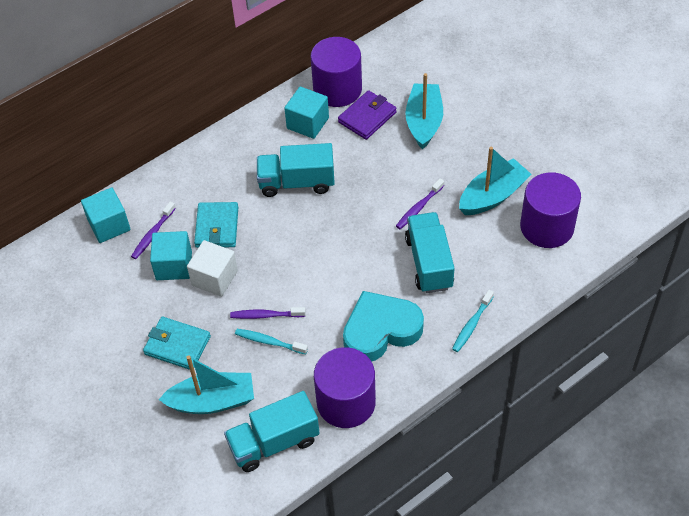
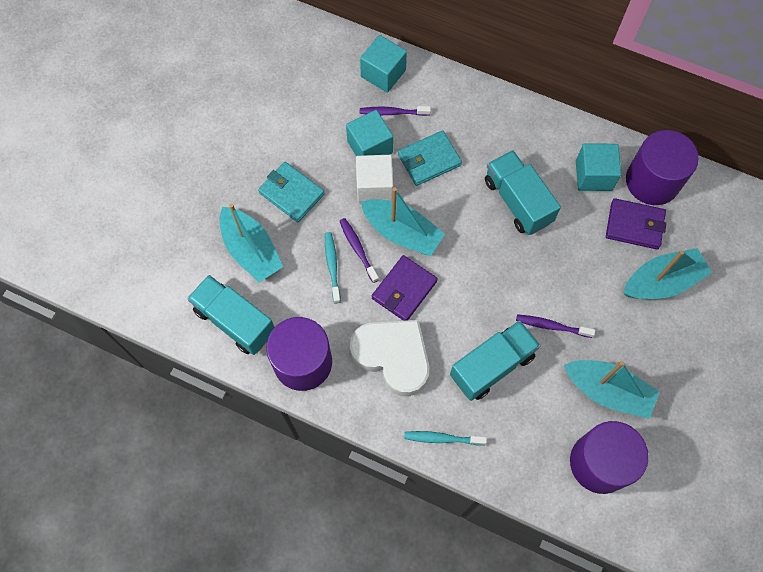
camera: 60 degrees right, 15 degrees up
turquoise wallet [143,317,211,370] -> turquoise wallet turned 45 degrees counterclockwise [258,162,325,222]
turquoise heart [343,291,424,362] -> white heart [350,320,429,396]
none -> turquoise boat [361,187,445,256]
none -> purple wallet [372,255,438,321]

